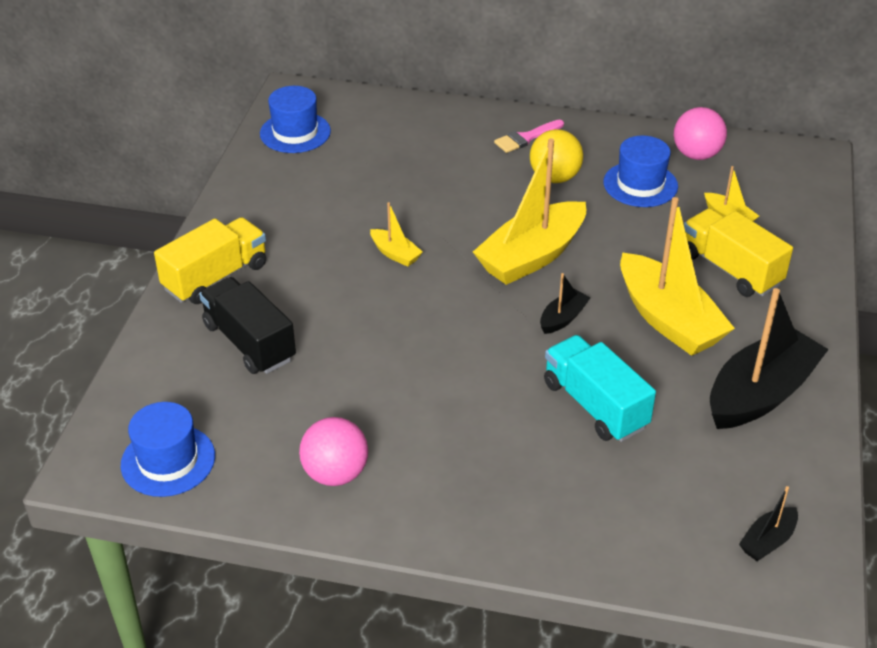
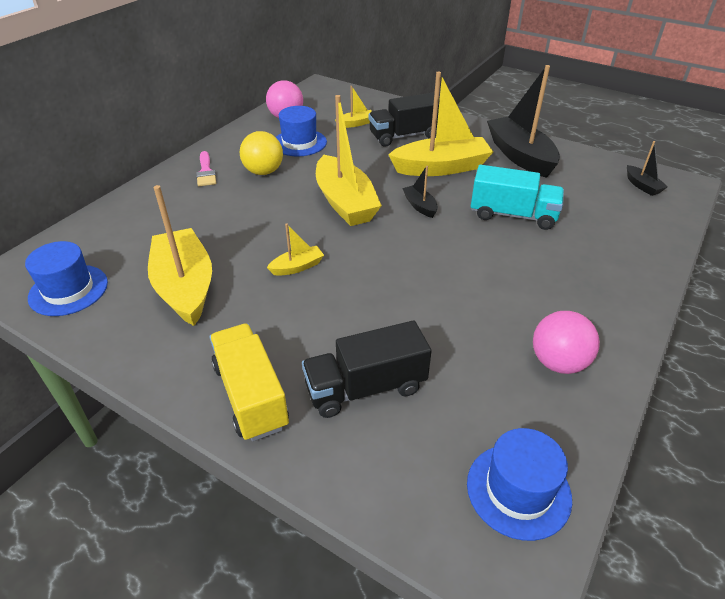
camera: 70 degrees left, 0 degrees up
turquoise truck [544,335,656,442] -> turquoise truck turned 150 degrees counterclockwise [471,165,564,230]
yellow truck [684,208,793,297] -> black truck [369,92,440,146]
none -> yellow boat [148,185,212,326]

